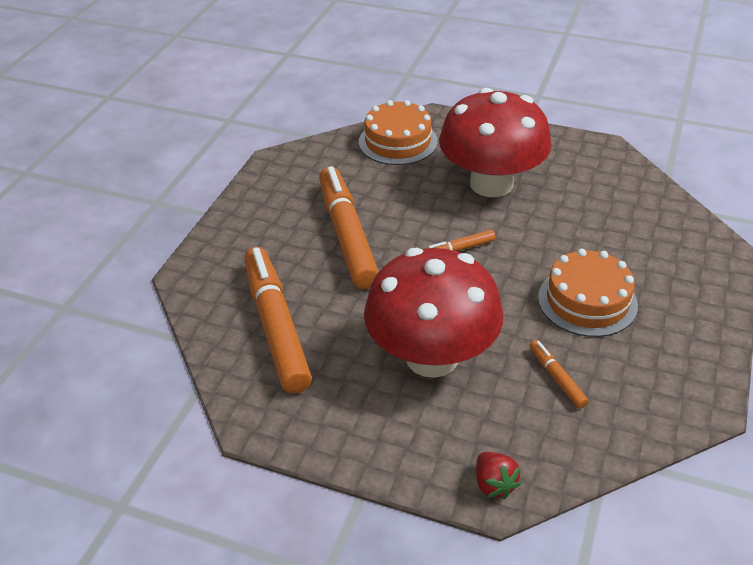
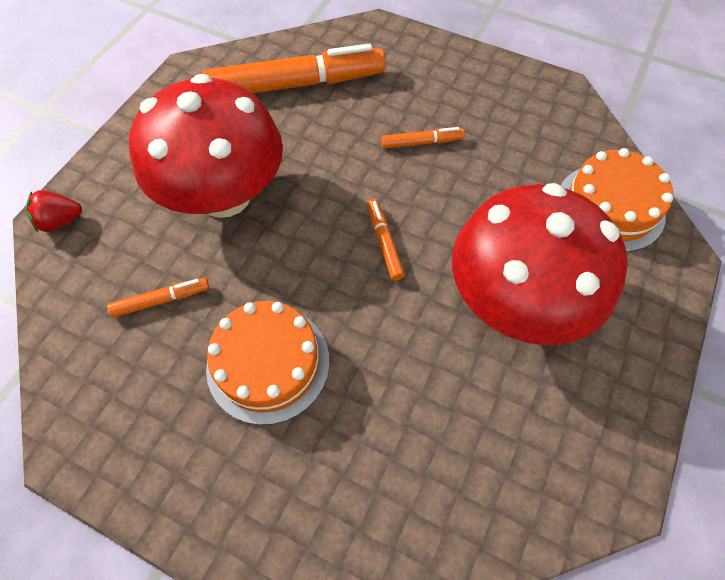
camera: 95 degrees right, 20 degrees up
orange marker [319,166,379,289] -> orange marker [381,127,465,149], size x0.44

